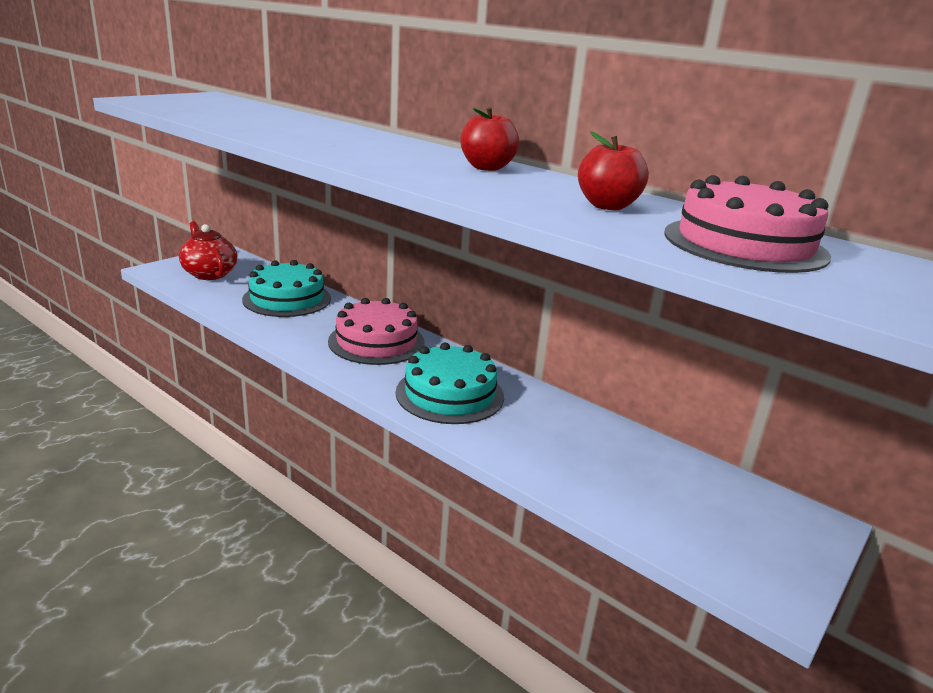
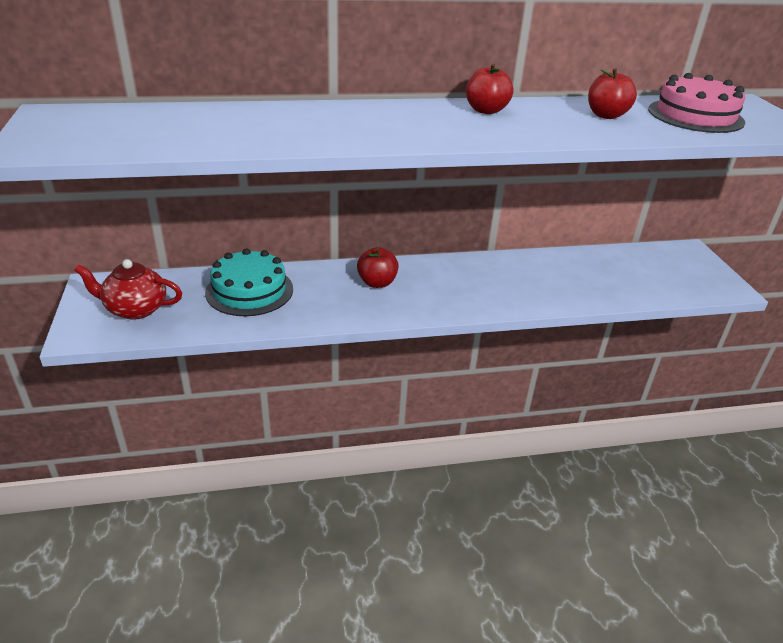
camera: 50 degrees left, 10 degrees up
pink cake [328,298,425,365] -> red apple [357,247,399,288]
turquoise cake [396,343,504,424] -> none

